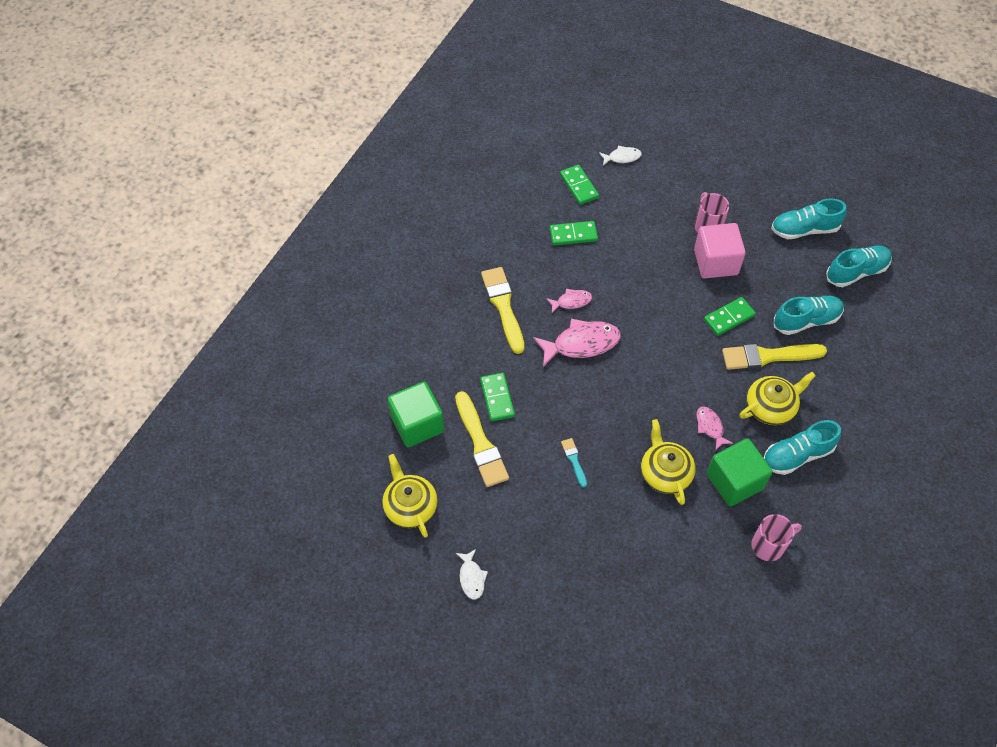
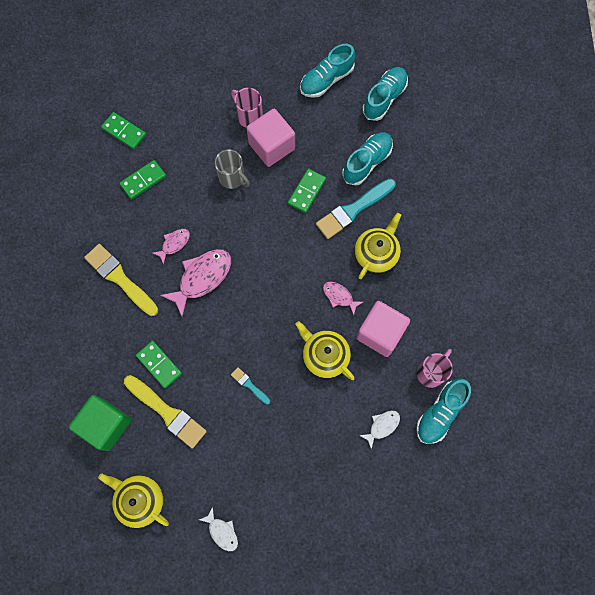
camera: 30 degrees left, 15 degrees up
white fish [599,146,642,166] -> white fish moved to [359,411,400,449]
green cube [707,438,773,506] -> pink cube [356,301,410,357]
yellow brush [722,344,827,370] -> turquoise brush [316,179,396,239]
turquoise shoe [763,420,841,475] -> turquoise shoe moved to [416,379,471,444]
none -> grey mug [215,149,250,189]

